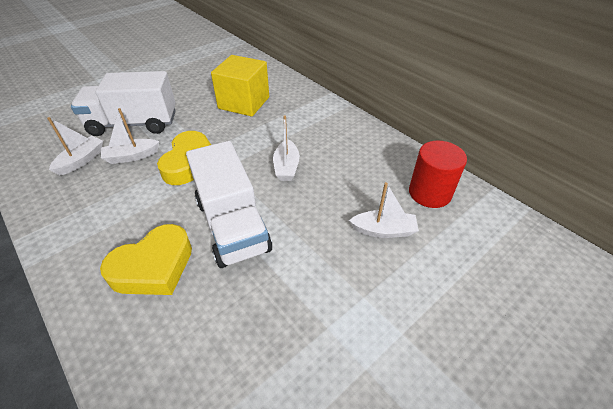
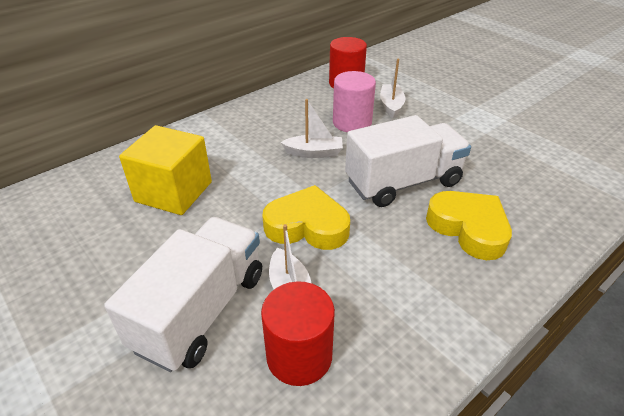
camera: 90 degrees left, 5 degrees down
white boat [47,117,103,175] -> red cylinder [261,281,335,386]
white truck [71,71,176,136] -> white truck turned 150 degrees counterclockwise [104,217,262,372]
none -> pink cylinder [333,71,376,132]

